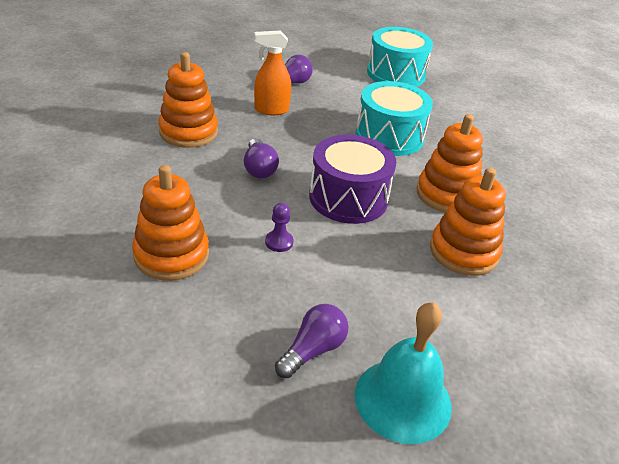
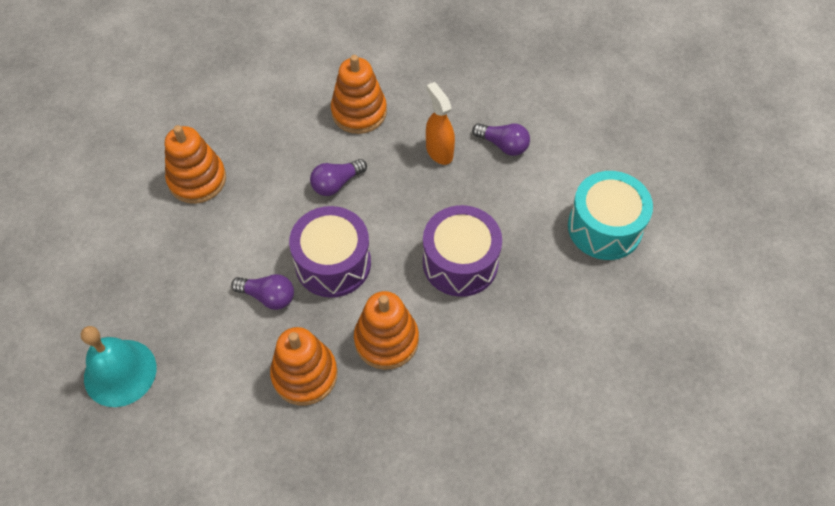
camera: 70 degrees right, 20 degrees up
purple pawn [265,203,294,252] -> none
purple light bulb [275,304,349,378] -> purple light bulb moved to [231,274,294,310]
turquoise drum [355,81,433,156] -> purple drum [423,205,502,297]

